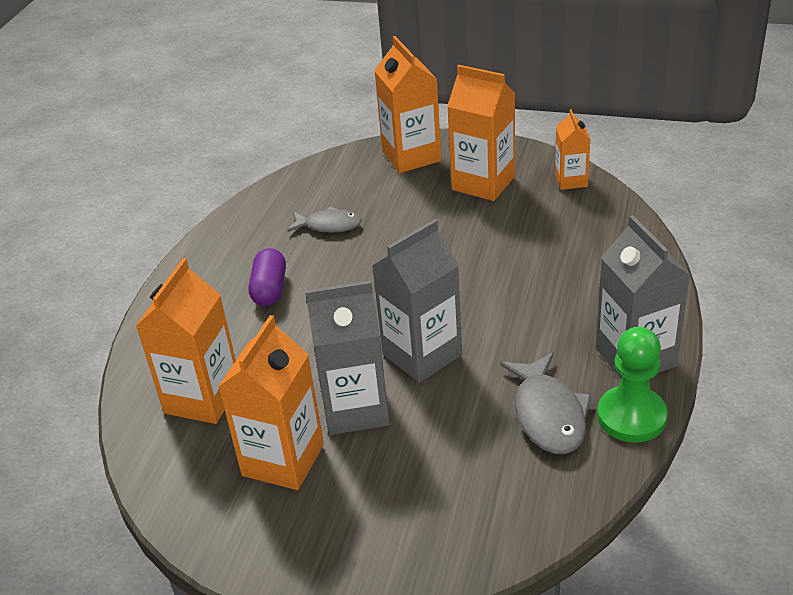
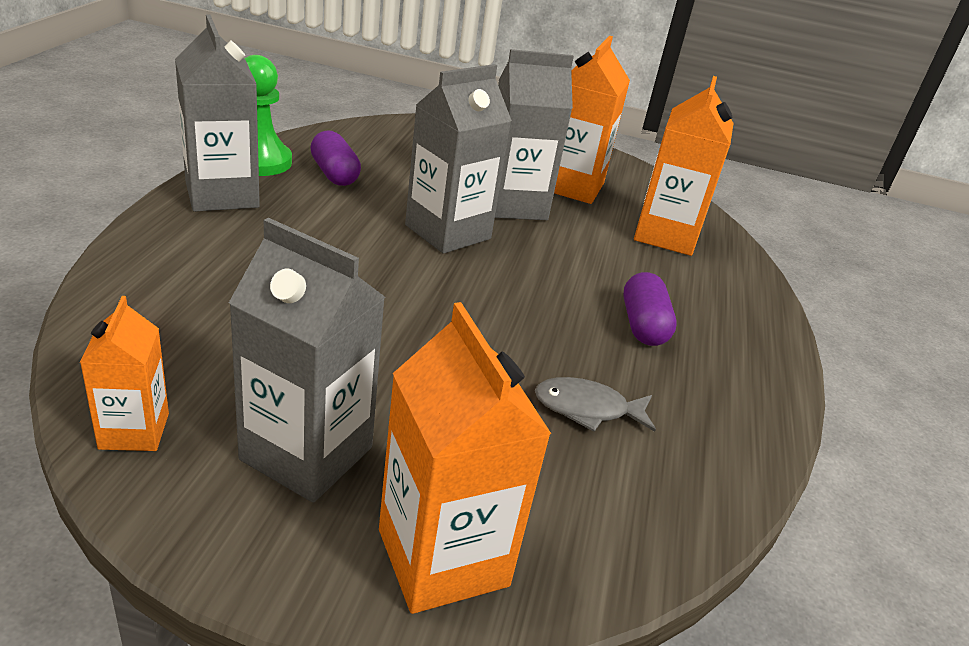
camera: 170 degrees right, 5 degrees down
orange carton [447,65,515,201] -> grey carton [229,218,385,503]
grey fish [500,352,592,454] -> purple capsule [310,130,361,186]

